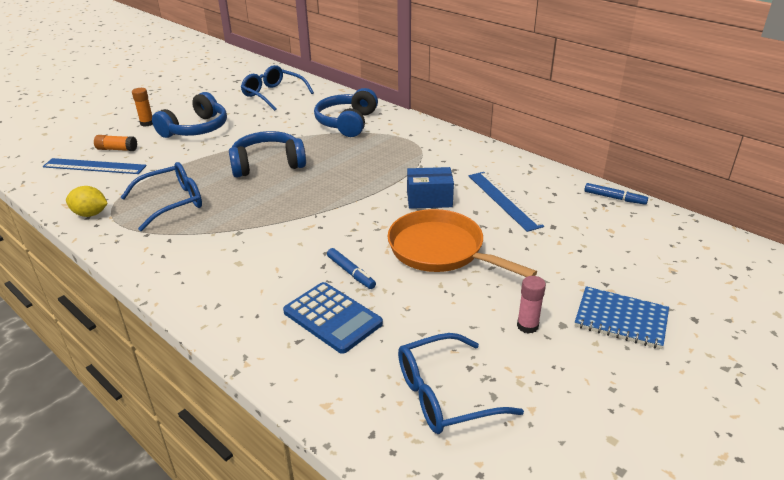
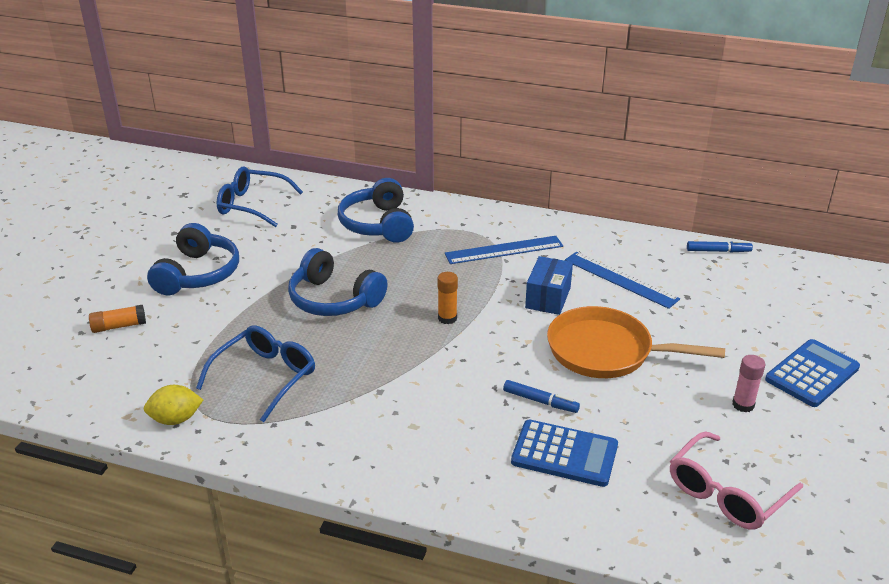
camera: 25 degrees left, 0 degrees up
blue ruler [43,158,147,174] -> blue ruler moved to [445,236,563,264]
orange glue stick [132,88,153,127] -> orange glue stick moved to [437,272,458,324]
blue headphones [229,131,306,177] -> blue headphones turned 105 degrees counterclockwise [288,248,388,316]
blue glasses [398,333,524,434] -> pink glasses [670,431,803,530]
blue box [407,167,454,209] -> blue box turned 45 degrees counterclockwise [525,256,573,315]
blue notebook [575,286,669,349] -> blue calculator [765,339,860,407]

